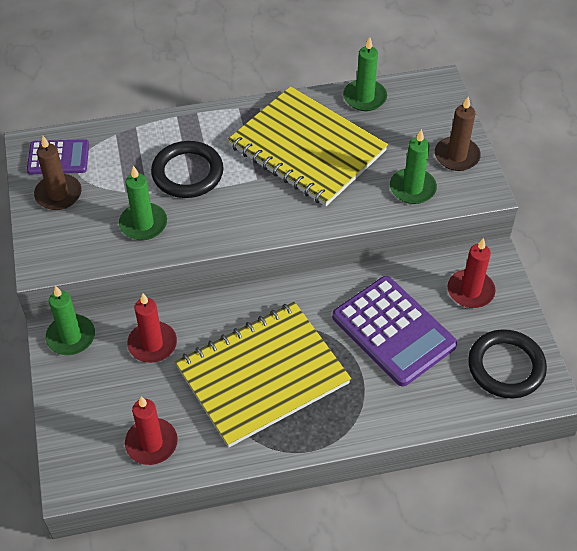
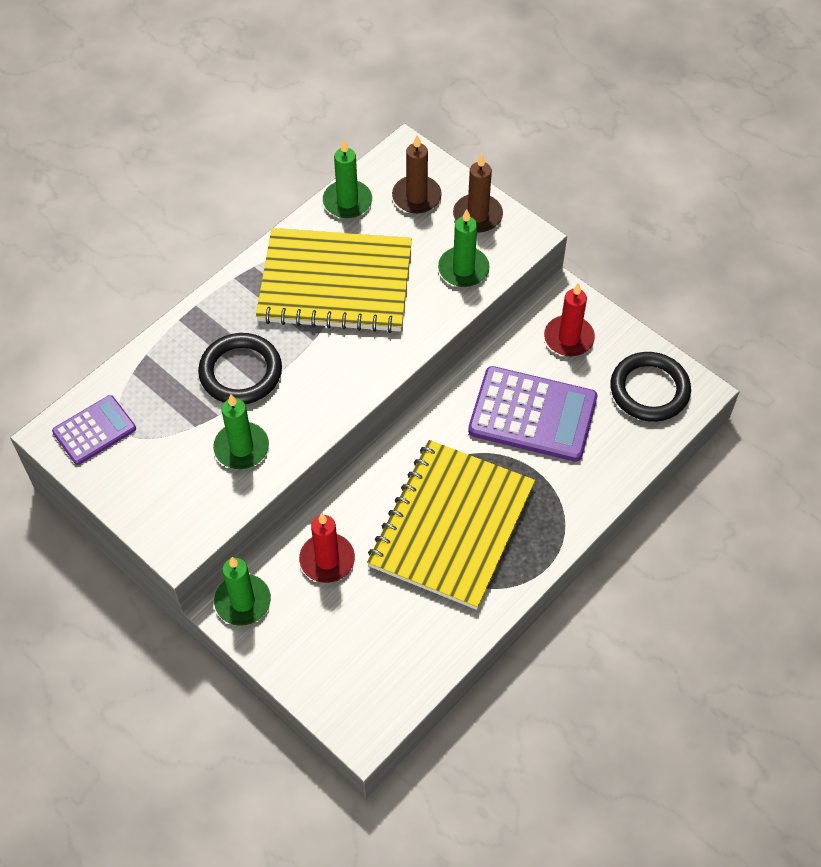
camera: 35 degrees left, 5 degrees up
brown candle [34,136,82,210] -> brown candle moved to [392,135,442,214]
red candle [125,396,178,465] -> none

